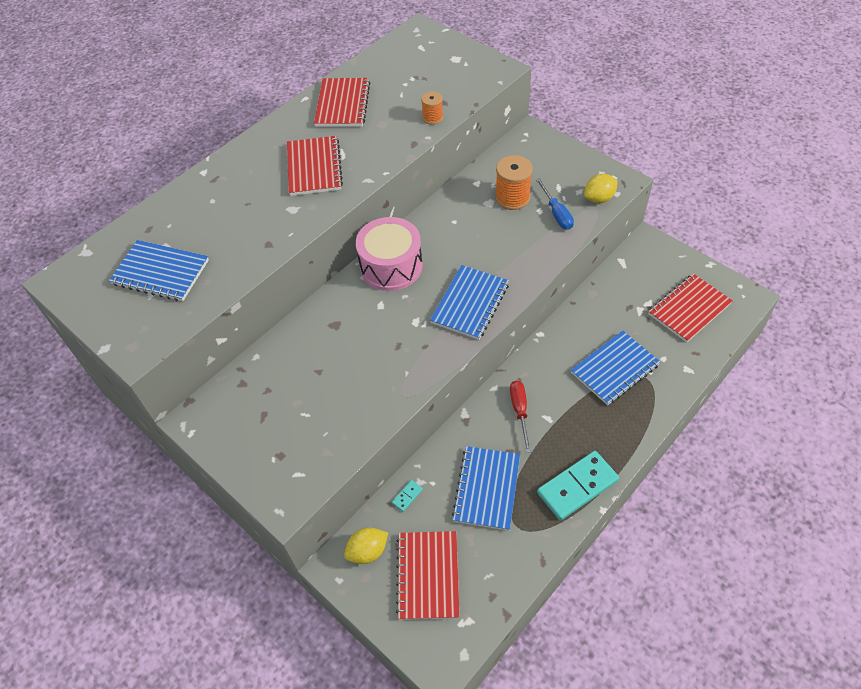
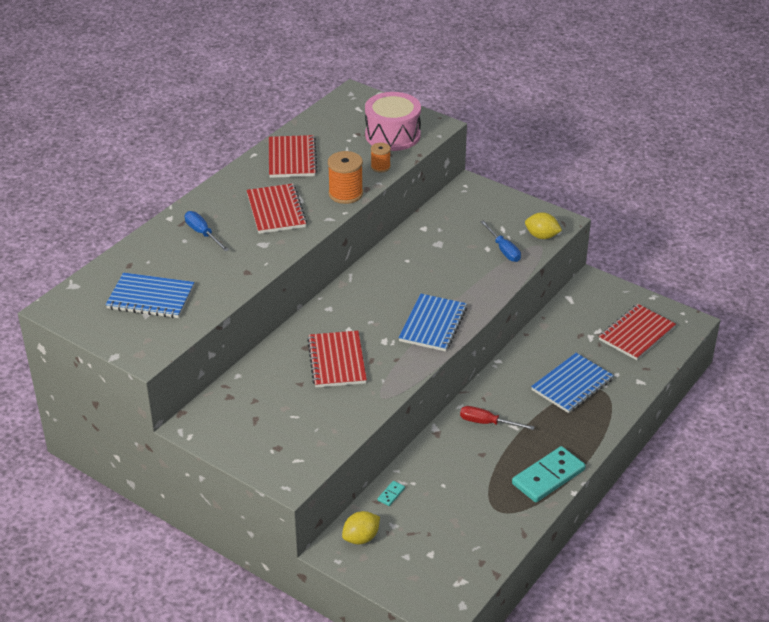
camera: 10 degrees left, 15 degrees down
pink drum [356,217,423,291] -> pink drum moved to [365,92,421,151]
red notebook [396,531,460,620] -> red notebook moved to [307,331,367,388]
blue notebook [452,446,520,531] -> none
orange spool [495,155,533,210] -> orange spool moved to [328,151,363,204]
red screwdriver [510,381,531,453] -> red screwdriver turned 60 degrees counterclockwise [460,406,535,430]
yellow lemon [584,174,618,203] -> yellow lemon turned 60 degrees clockwise [525,212,562,239]
none -> blue screwdriver [185,211,229,251]

